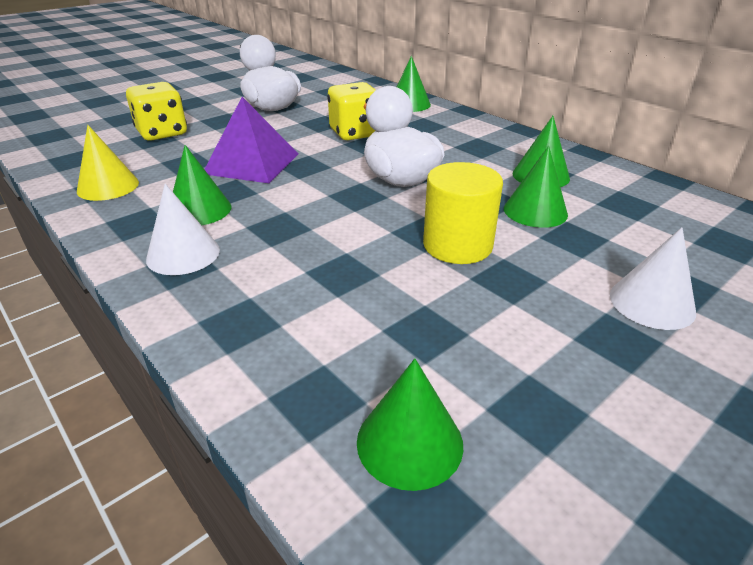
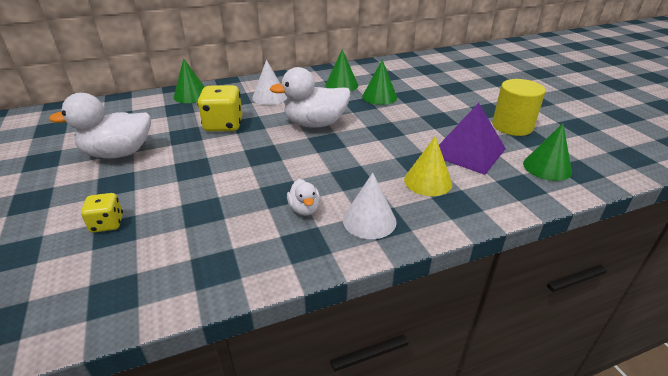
camera: 70 degrees left, 0 degrees up
yellow cone [77,125,139,201] -> yellow cone moved to [404,136,452,196]
yellow dice [126,82,187,141] -> yellow dice [81,193,123,233], size x0.58
green cone [173,145,231,225] -> white duck [287,179,320,216]
purple pyramid [204,97,298,183] -> purple pyramid moved to [439,103,506,175]
yellow cylinder [423,162,503,264] -> yellow cylinder moved to [492,79,546,136]
white cone [610,227,696,330] -> white cone moved to [252,60,287,105]

